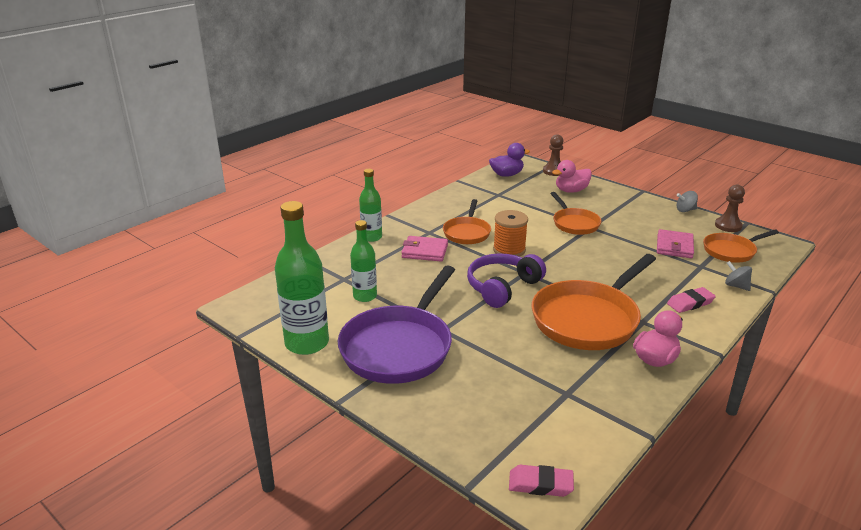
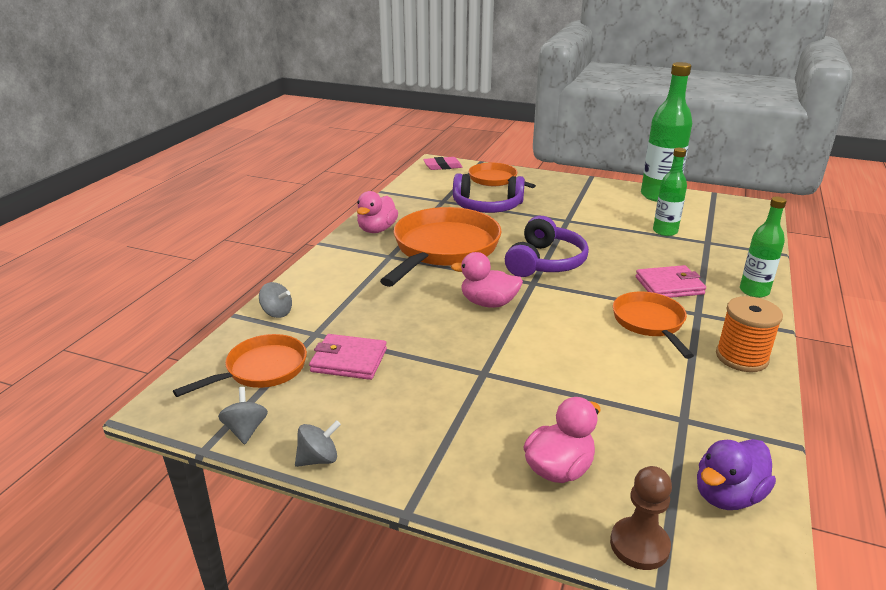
camera: 160 degrees right, 0 degrees up
purple pan [338,265,455,384] -> none
orange spool [493,210,528,257] -> orange spool moved to [716,296,783,372]
orange pan [550,192,601,235] -> orange pan moved to [469,163,536,188]
pink wallet [657,229,694,258] -> pink wallet turned 75 degrees counterclockwise [309,334,387,380]
pink eraser [667,287,716,313] -> none
brown pawn [715,185,745,232] -> grey spinning top [218,387,268,444]
none -> pink duck [451,252,523,308]
none -> purple headphones [453,173,525,213]

